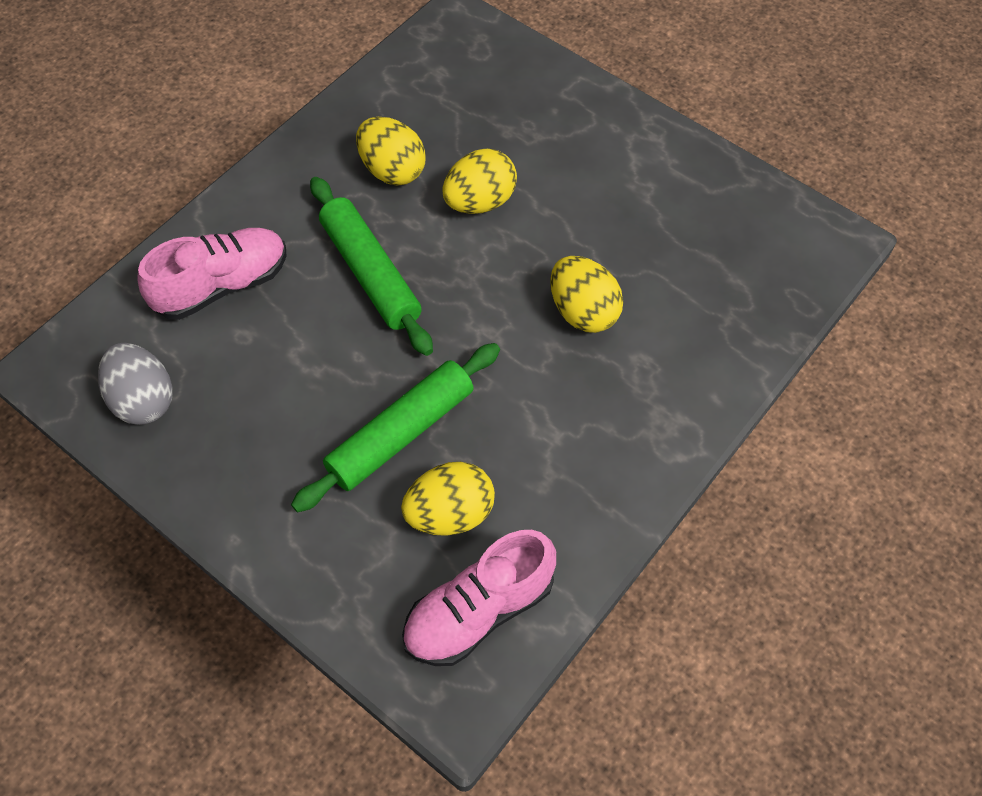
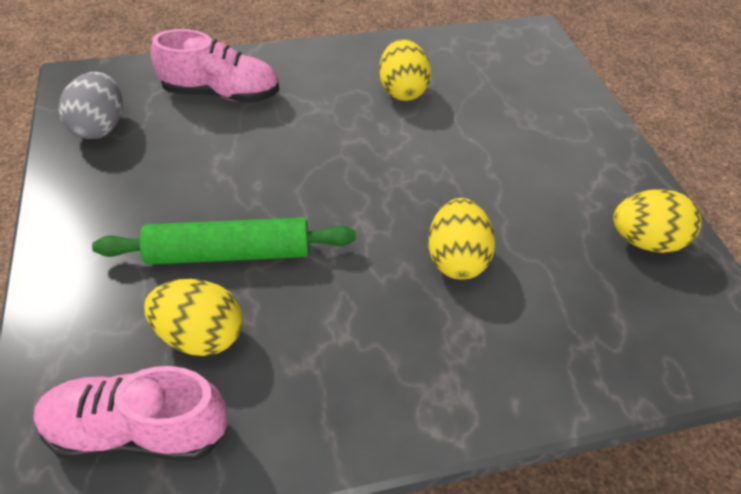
camera: 35 degrees right, 10 degrees down
green rolling pin [310,177,433,356] -> none
yellow egg [442,149,517,214] -> yellow egg moved to [613,189,701,253]

